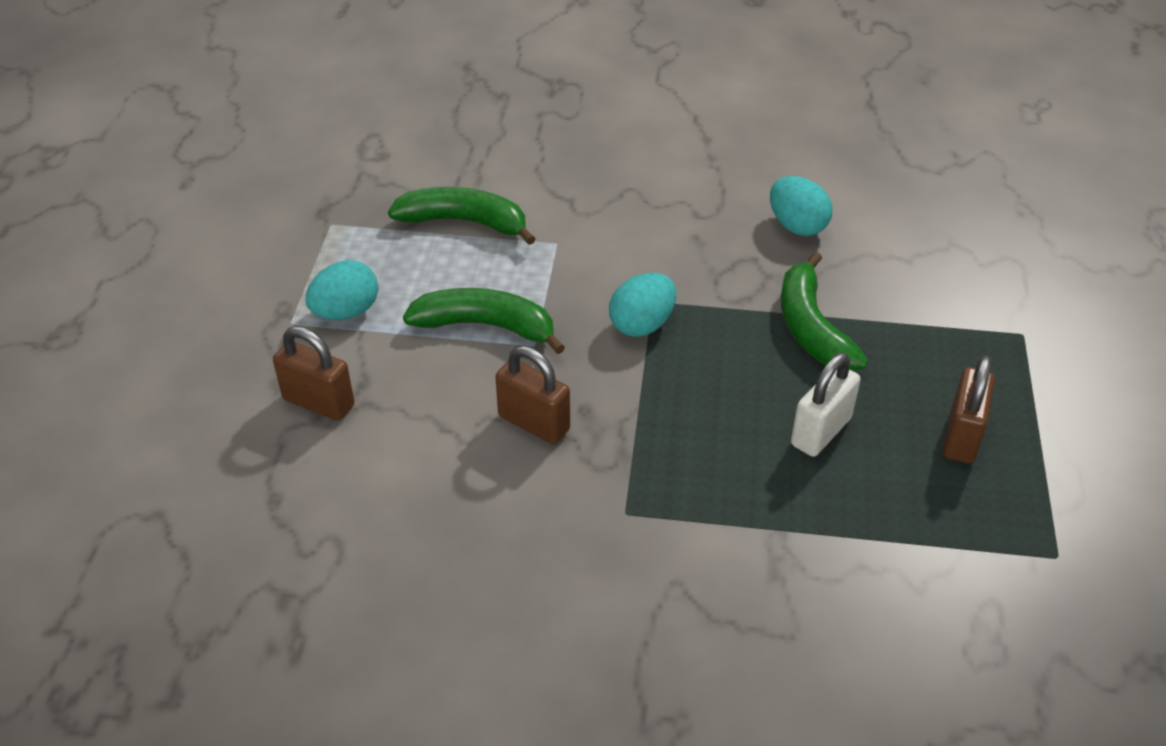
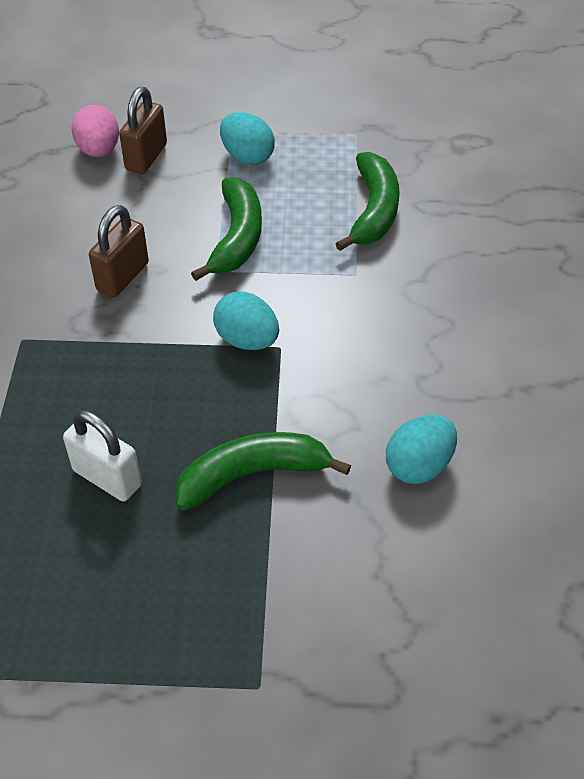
camera: 85 degrees right, 5 degrees up
brown padlock [943,355,995,464] -> none
none -> pink egg [72,105,119,157]

